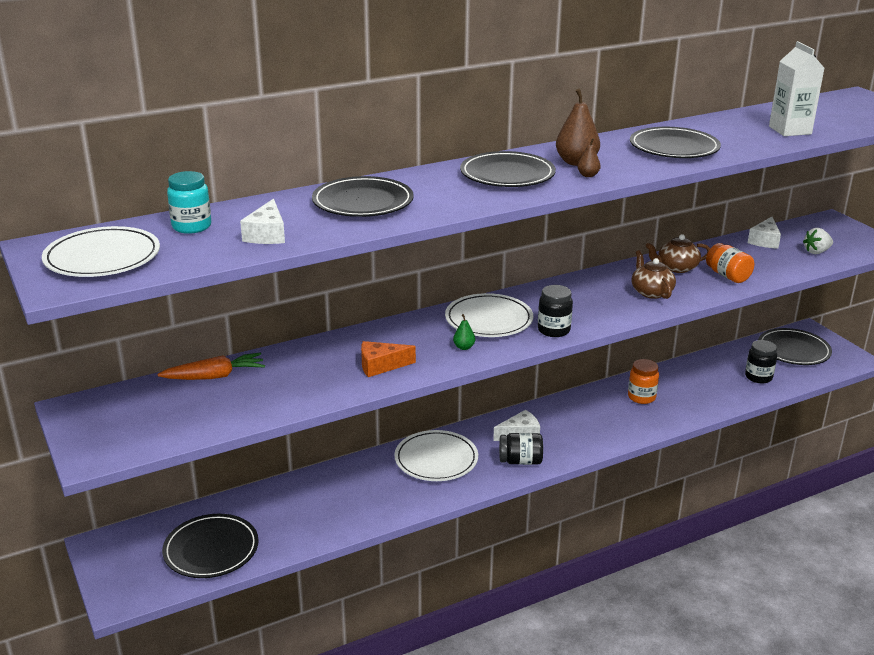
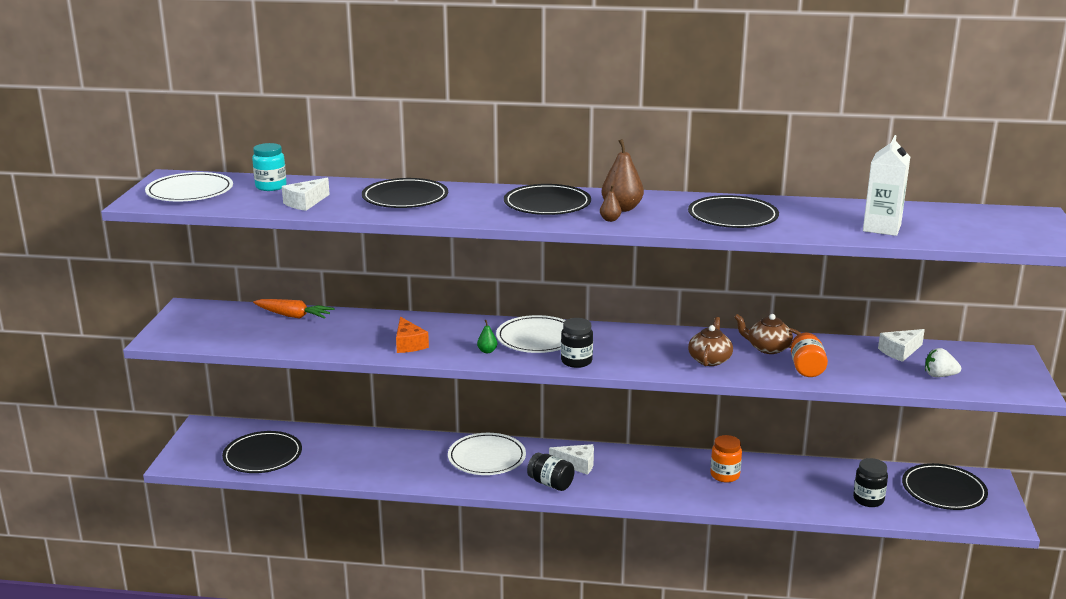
camera: 35 degrees right, 5 degrees down
orange cheese [361,341,416,377] -> orange cheese turned 135 degrees counterclockwise [396,317,429,353]

